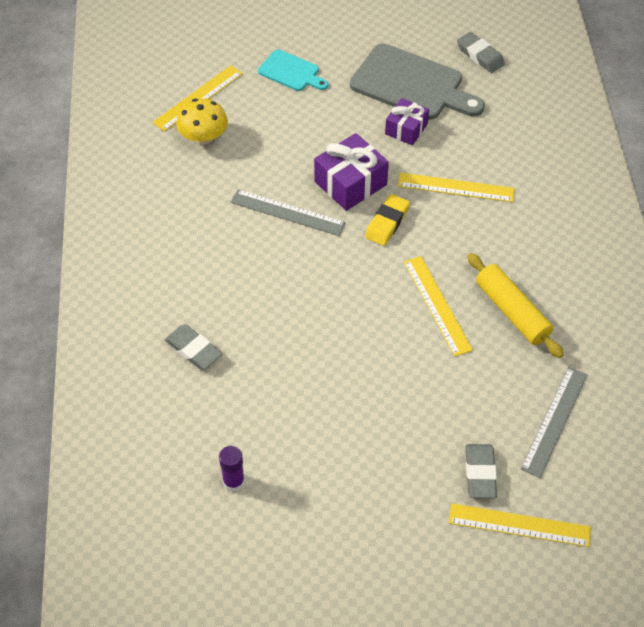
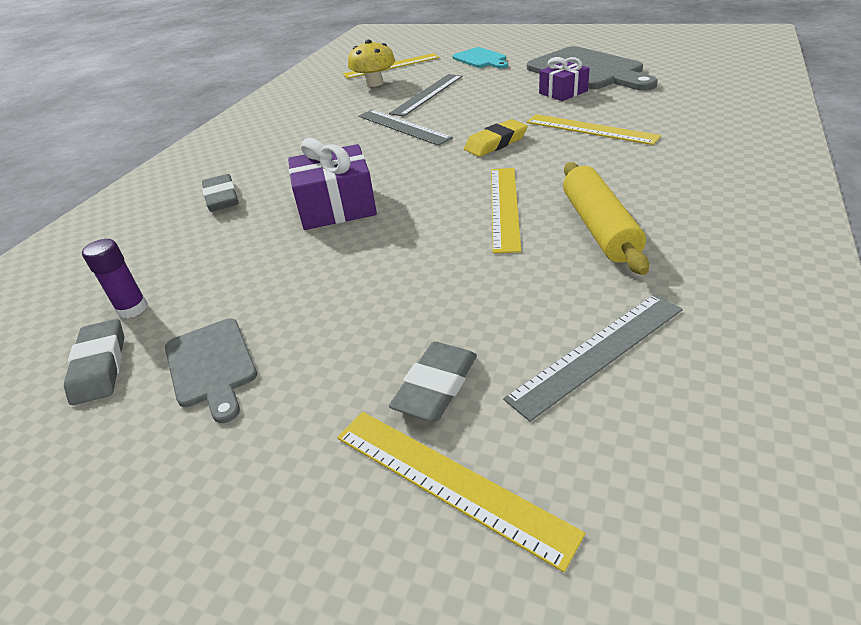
camera: 30 degrees right, 15 degrees down
purple gift [314,133,389,211] -> purple gift moved to [288,138,377,230]
grey eraser [457,32,505,73] -> grey eraser moved to [64,319,124,405]
none -> grey cutting board [165,318,257,423]
none -> grey ruler [389,74,462,116]

